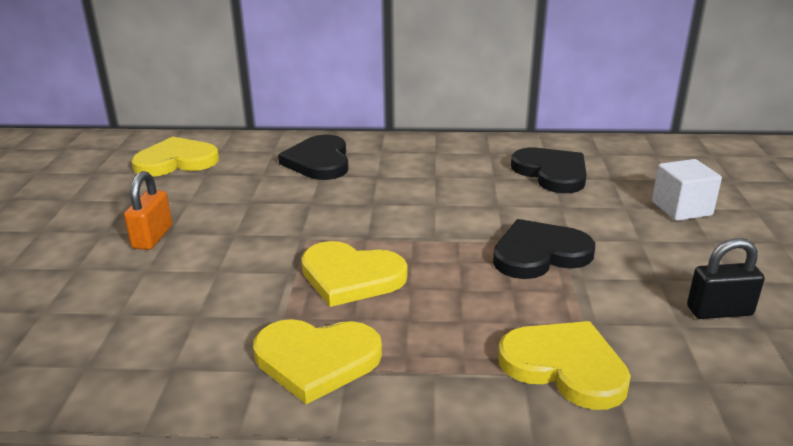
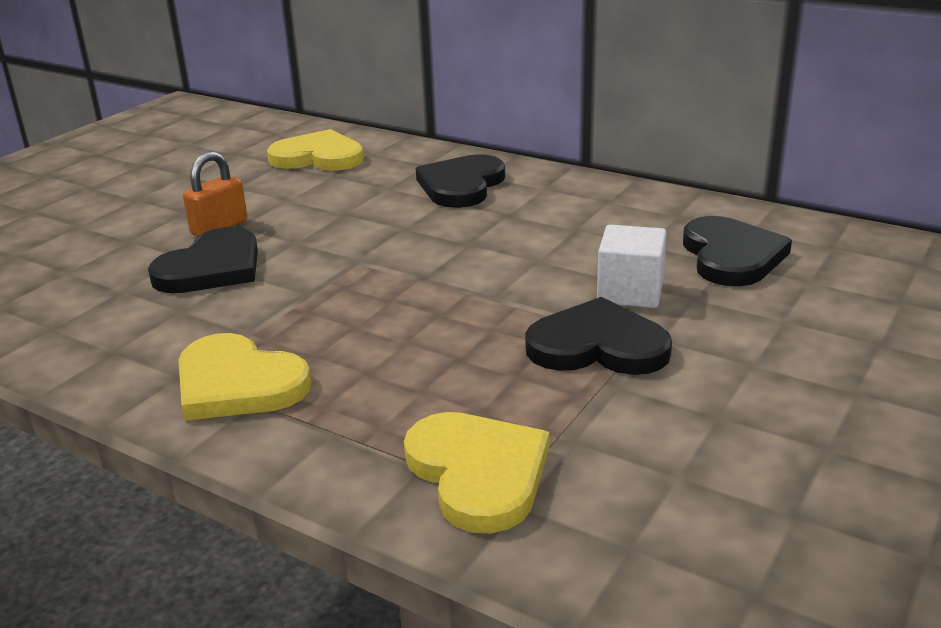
camera: 30 degrees right, 0 degrees up
yellow heart [301,241,408,307] -> none
white cube [652,159,722,221] -> white cube moved to [597,225,667,308]
black padlock [687,238,765,319] -> none
none -> black heart [148,227,258,293]

